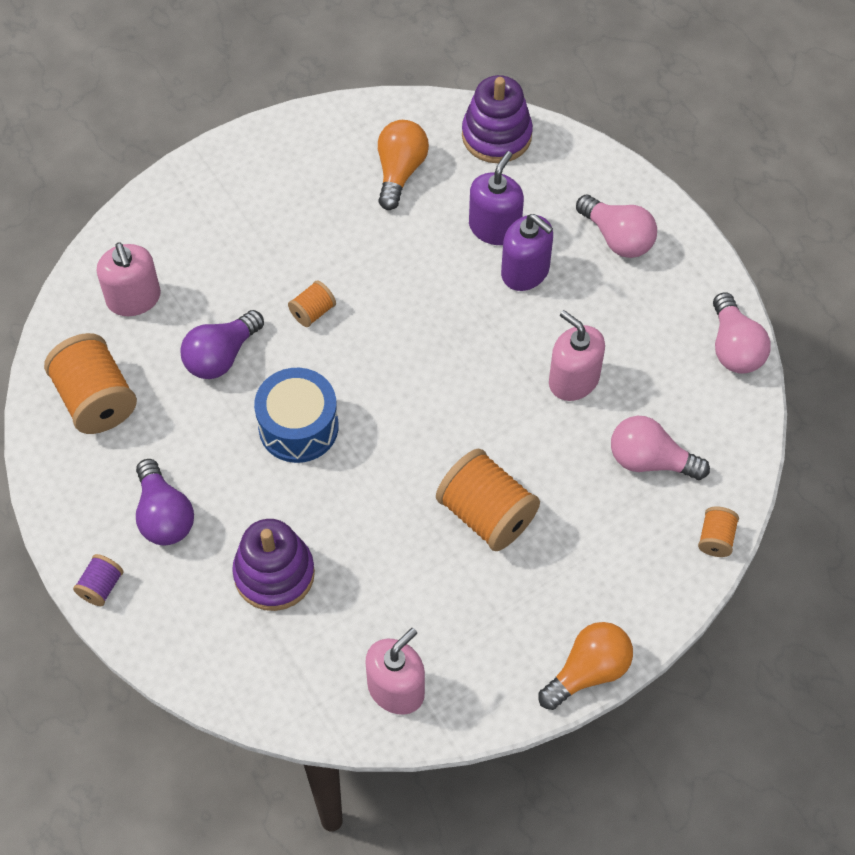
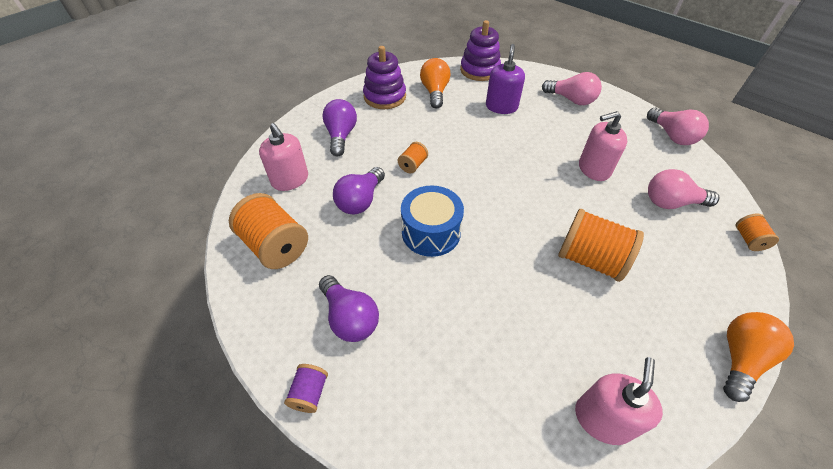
camera: 15 degrees left, 10 degrees down
purple stacking toy [232,519,315,611] -> purple stacking toy moved to [363,46,406,109]
purple soap dispenser [501,214,553,291] -> none
pink soap dispenser [549,310,605,401] -> pink soap dispenser turned 45 degrees counterclockwise [579,111,627,181]
none -> purple light bulb [322,99,357,157]

